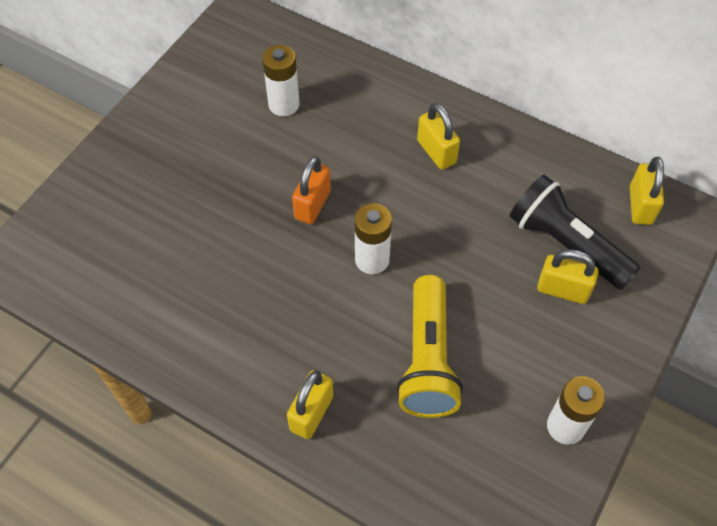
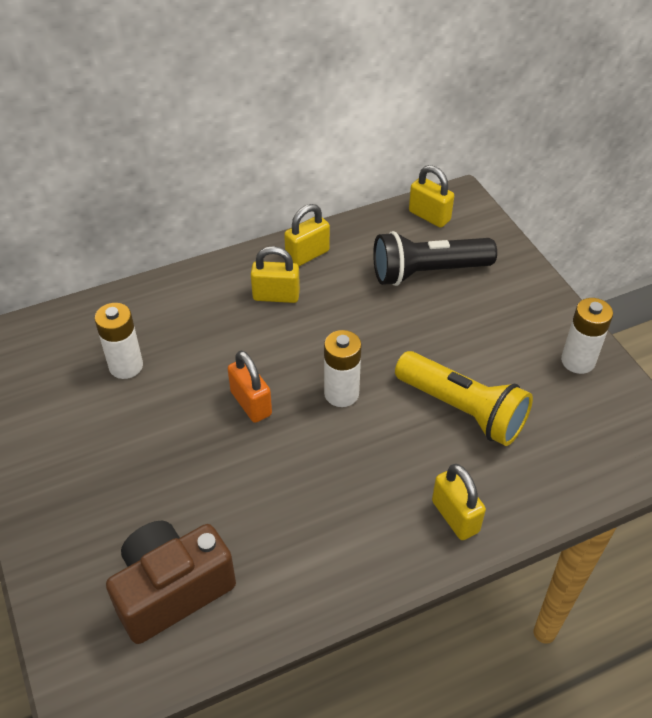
camera: 55 degrees left, 10 degrees down
yellow padlock [537,249,598,304] -> yellow padlock moved to [284,204,330,266]
none -> brown camera [106,521,236,644]

